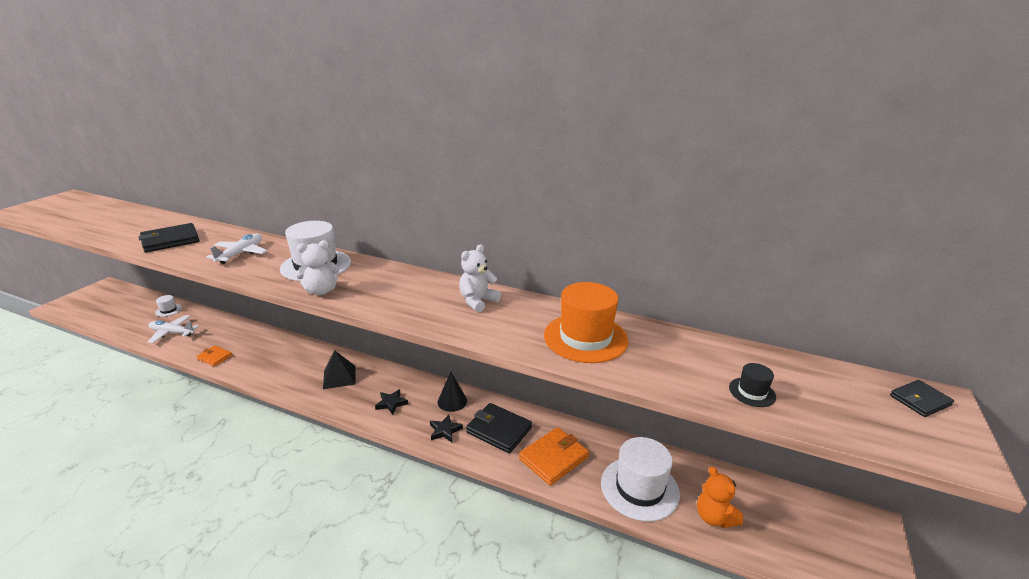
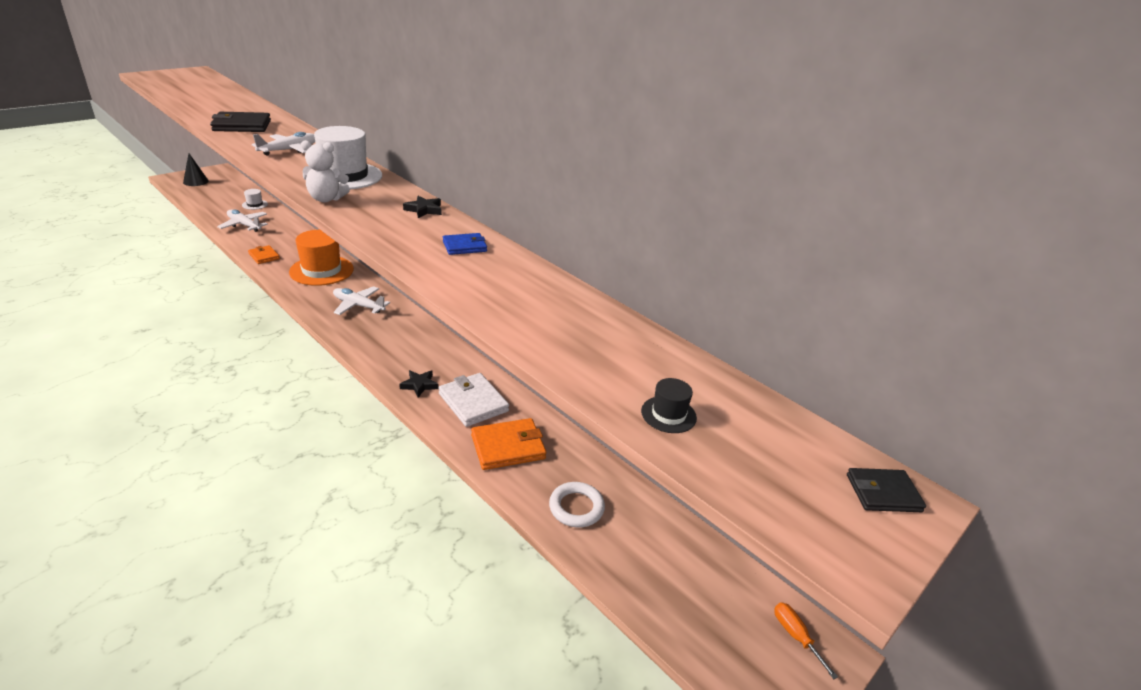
camera: 20 degrees right, 5 degrees up
black pyramid [323,350,355,389] -> white plane [333,286,390,315]
black star [375,389,408,414] -> black star moved to [403,196,442,218]
black cone [438,371,467,412] -> black cone moved to [183,154,209,186]
white teddy bear [459,244,501,312] -> blue wallet [443,233,487,255]
black wallet [466,403,532,453] -> white wallet [439,373,509,427]
orange hat [544,282,628,363] -> orange hat moved to [289,230,354,286]
white hat [601,437,680,522] -> white ring [549,482,605,527]
orange teddy bear [697,466,743,528] -> none
none -> orange screwdriver [774,602,838,679]

